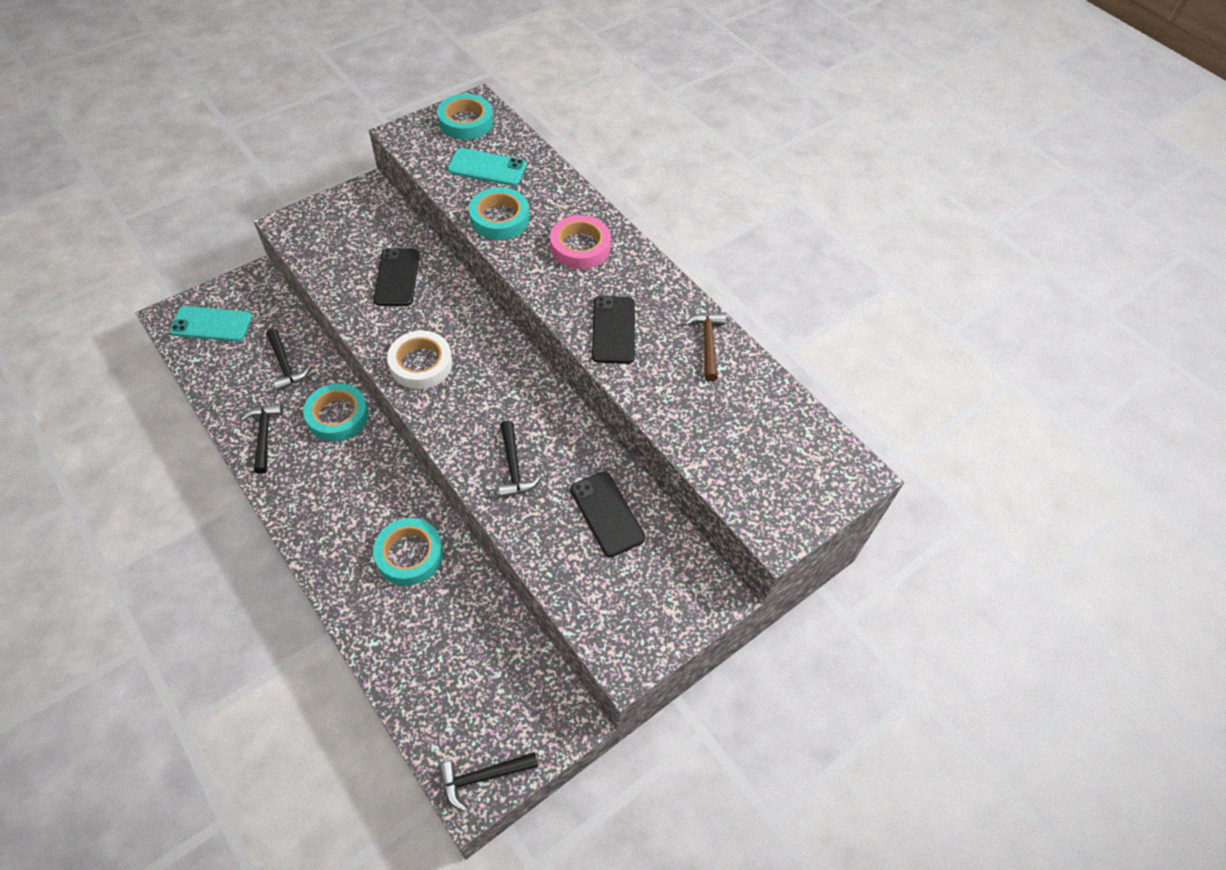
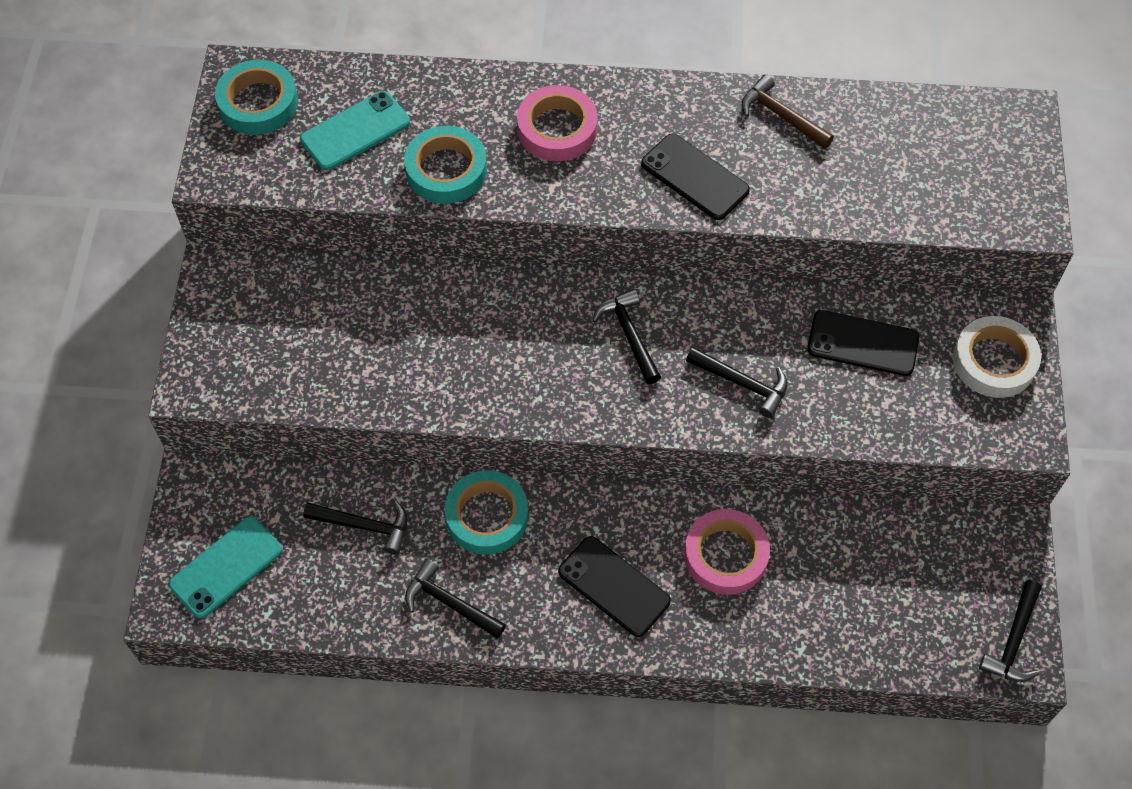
camera: 45 degrees left, 5 degrees up
black phone [373,248,420,306] -> black phone moved to [558,536,671,637]
turquoise tape [373,518,443,586] -> pink tape [684,509,770,595]
white tape [387,331,452,389] -> white tape moved to [953,316,1041,398]
none -> black hammer [592,289,661,384]

